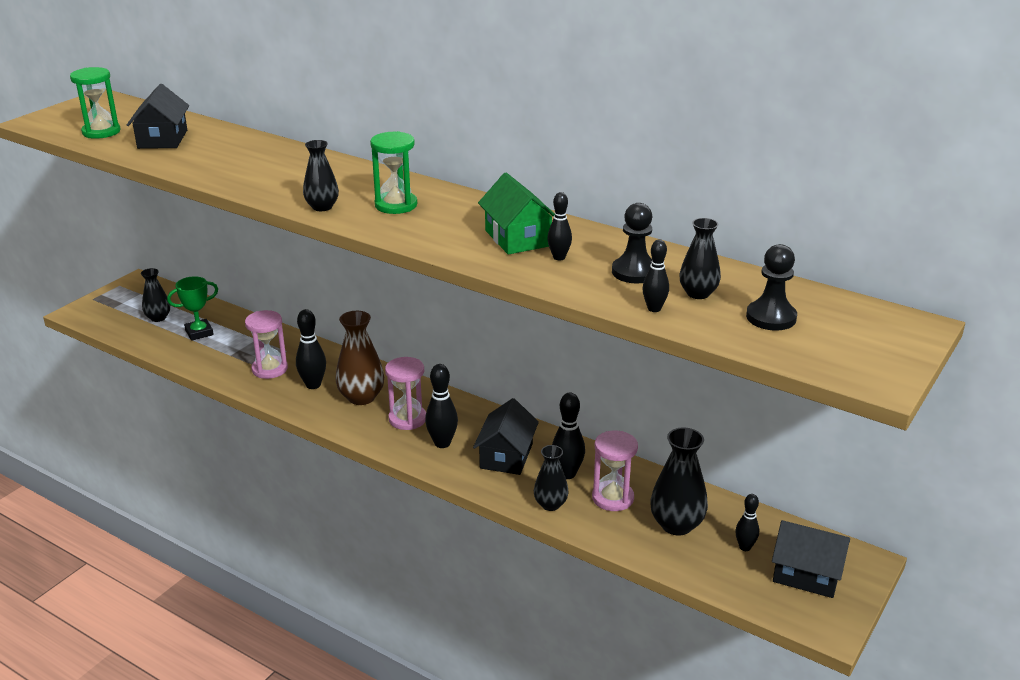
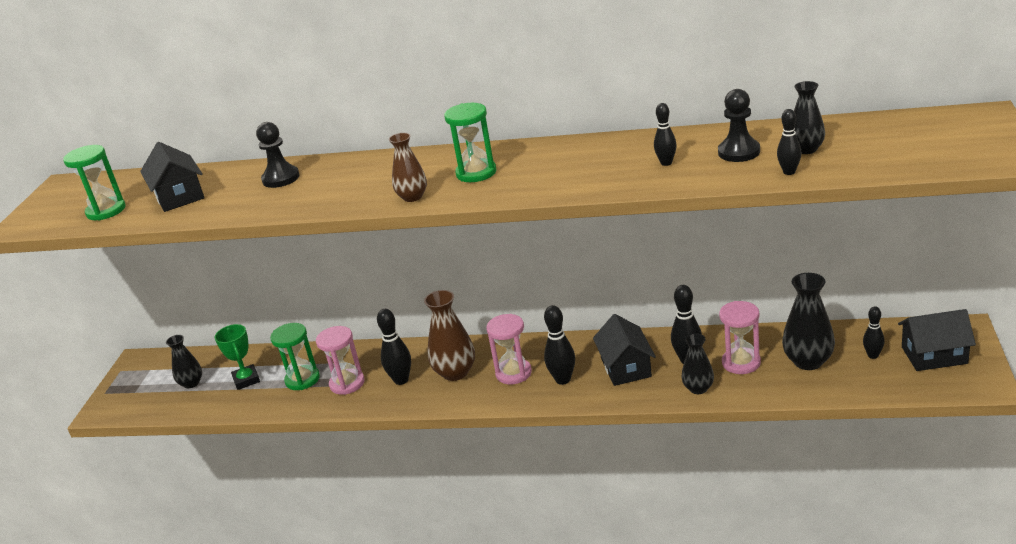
camera: 20 degrees left, 0 degrees up
green trophy [167,276,218,341] -> green trophy turned 60 degrees counterclockwise [215,324,260,390]
black vase [303,140,339,211] -> brown vase [389,133,427,202]
green house [478,173,555,255] -> none
black pawn [746,244,797,330] -> black pawn moved to [256,122,300,188]
none -> green hourglass [270,323,320,390]

